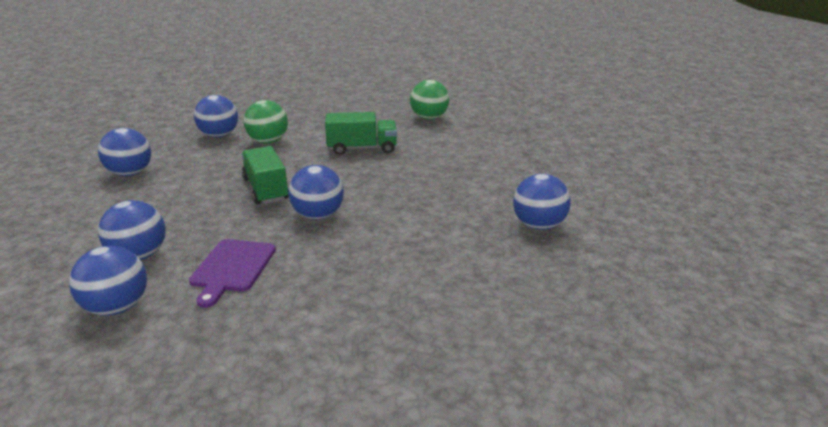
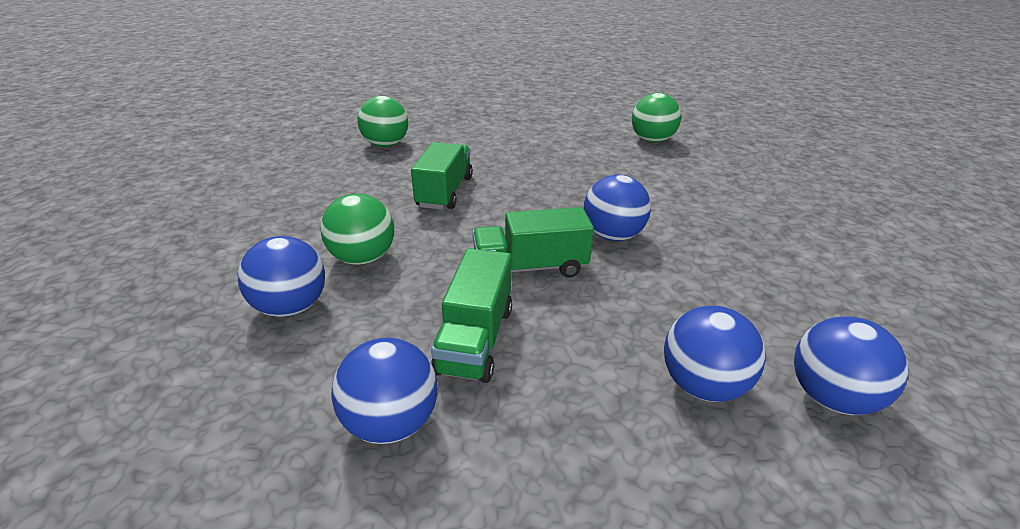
camera: 75 degrees left, 5 degrees up
purple cutting board [189,239,276,308] -> none
blue ball [513,174,571,230] -> green ball [632,93,681,143]
none -> green truck [431,248,512,383]

